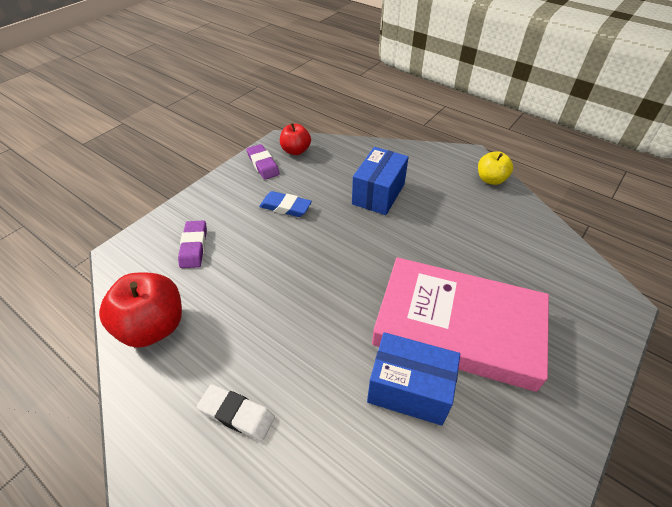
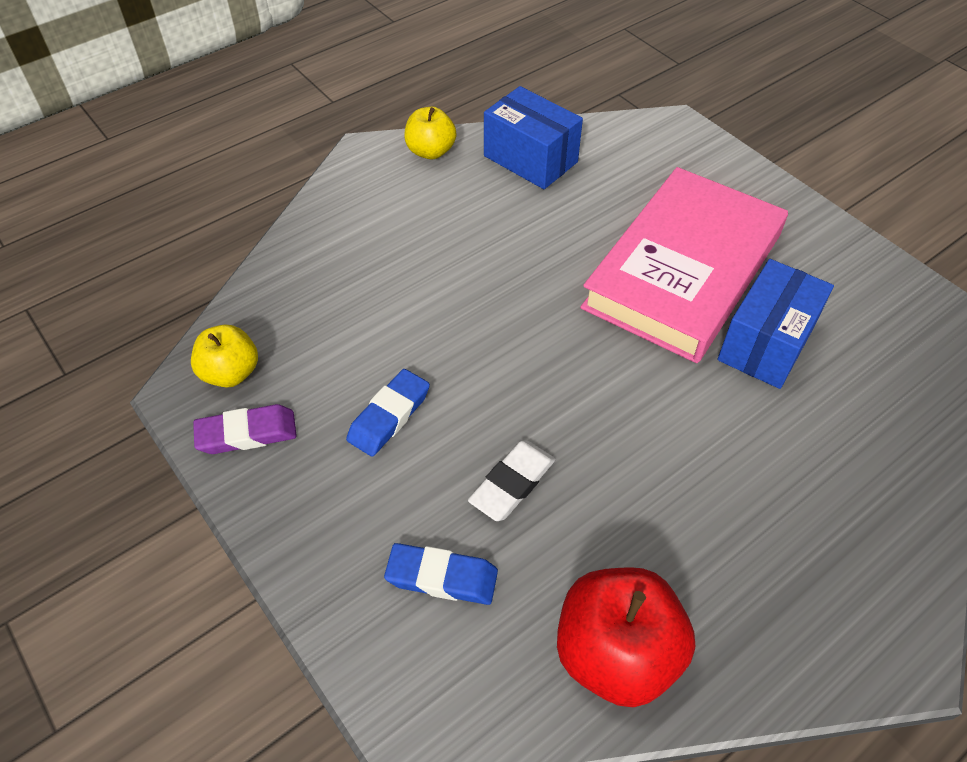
camera: 75 degrees left, 5 degrees up
purple eraser [178,221,207,268] -> blue eraser [384,543,498,605]
white eraser [197,384,275,441] -> white eraser moved to [468,441,555,521]
red apple [280,123,311,155] -> yellow apple [191,325,258,388]
blue box [352,147,409,215] -> blue box moved to [484,86,583,189]

